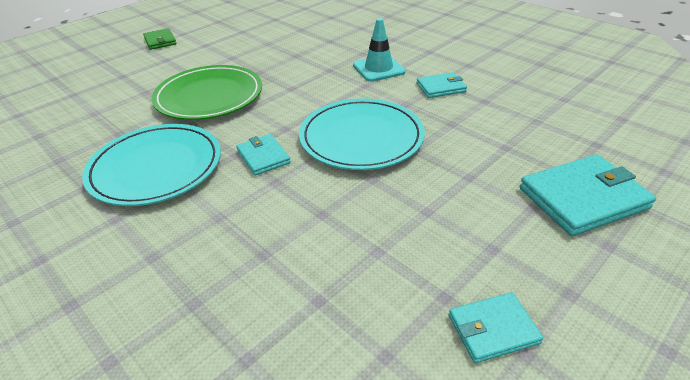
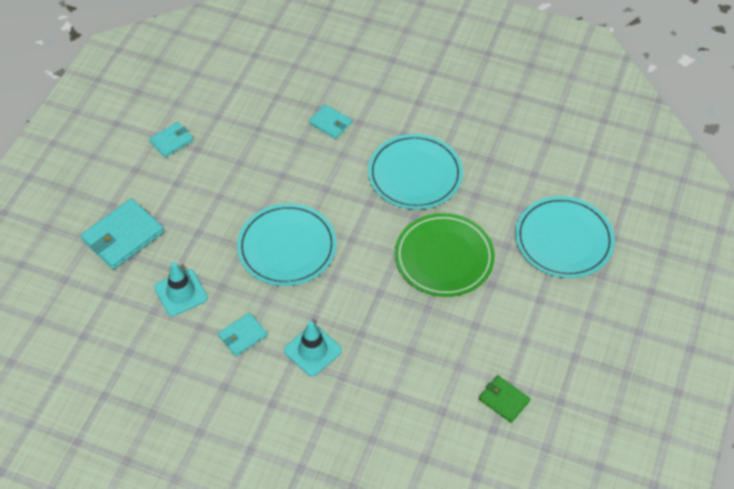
camera: 155 degrees right, 15 degrees up
green wallet [143,28,177,50] -> green wallet moved to [479,376,530,423]
turquoise wallet [236,134,291,176] -> turquoise wallet moved to [309,104,352,139]
none -> turquoise traffic cone [154,262,208,316]
none -> turquoise plate [515,196,615,278]

